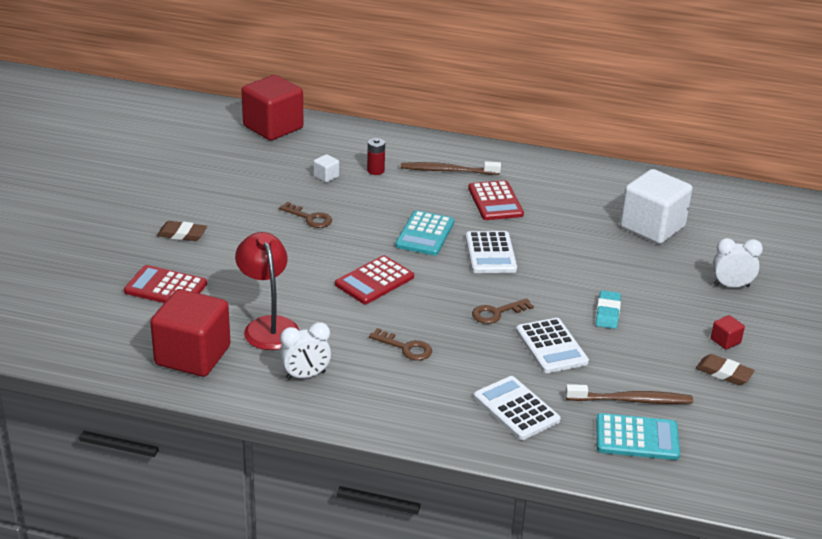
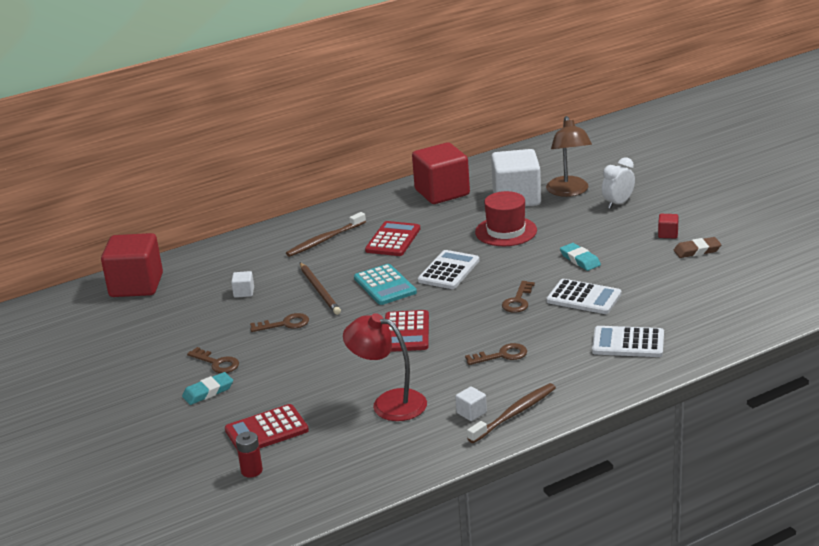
camera: 40 degrees left, 5 degrees down
red cube [150,289,230,377] -> red cube moved to [412,143,470,204]
brown eraser [157,221,207,241] -> turquoise eraser [182,372,233,405]
white clock [280,322,331,380] -> white cube [455,386,487,421]
red battery [367,138,385,175] -> red battery moved to [236,431,263,478]
white calculator [465,231,517,273] -> white calculator turned 105 degrees counterclockwise [418,250,480,289]
red calculator [468,180,524,220] -> red calculator turned 105 degrees counterclockwise [365,221,420,256]
brown toothbrush [565,384,693,404] -> brown toothbrush moved to [467,383,556,443]
turquoise calculator [596,413,680,460] -> none
none -> brown key [187,347,239,373]
none -> brown pencil [300,263,341,315]
none -> red hat [475,191,537,246]
none -> brown lamp [546,116,592,197]

